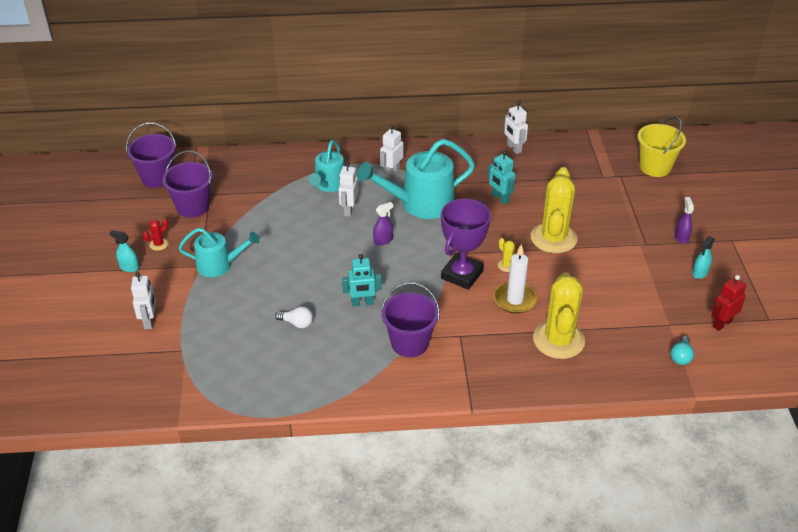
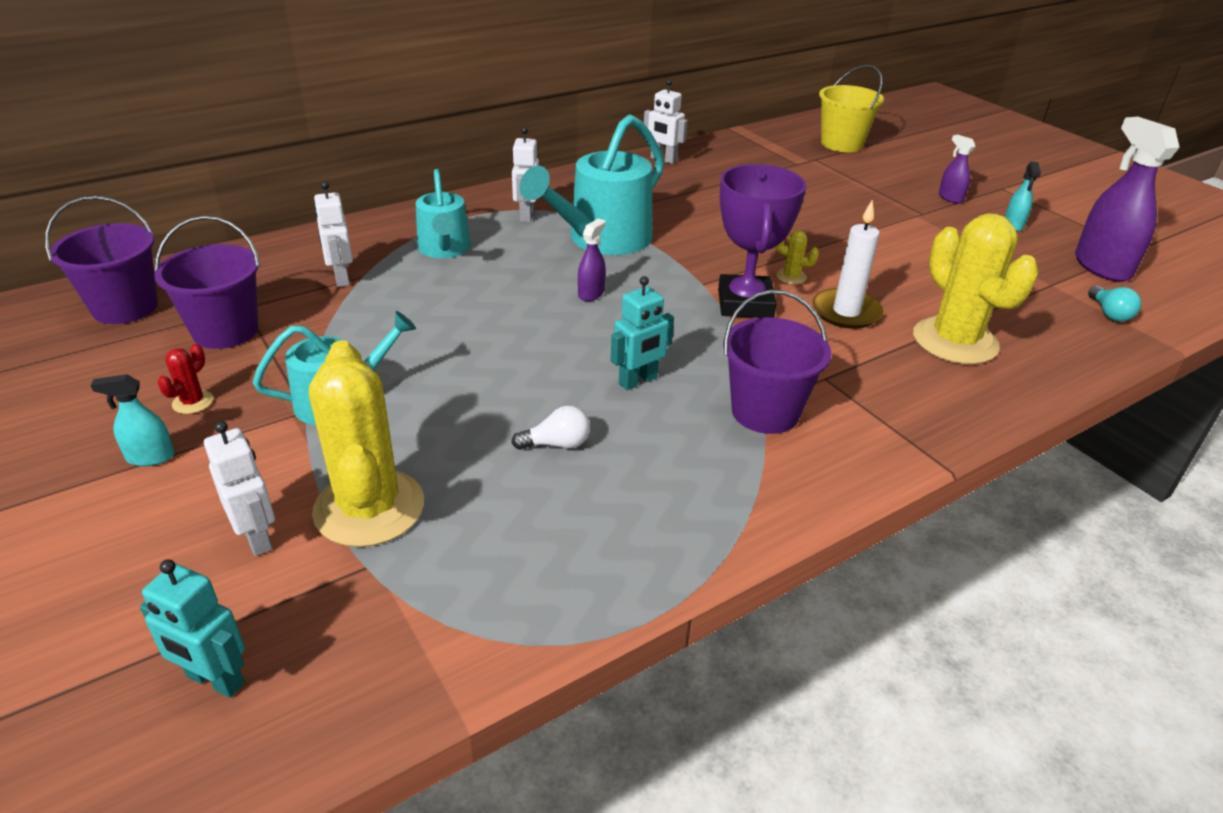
camera: 30 degrees left, 5 degrees down
white robot [339,162,358,217] -> white robot moved to [314,181,353,287]
turquoise robot [488,151,515,204] -> turquoise robot moved to [140,559,245,698]
yellow cactus [531,167,577,253] -> yellow cactus moved to [309,340,424,547]
red robot [711,275,746,331] -> purple spray bottle [1075,117,1180,282]

